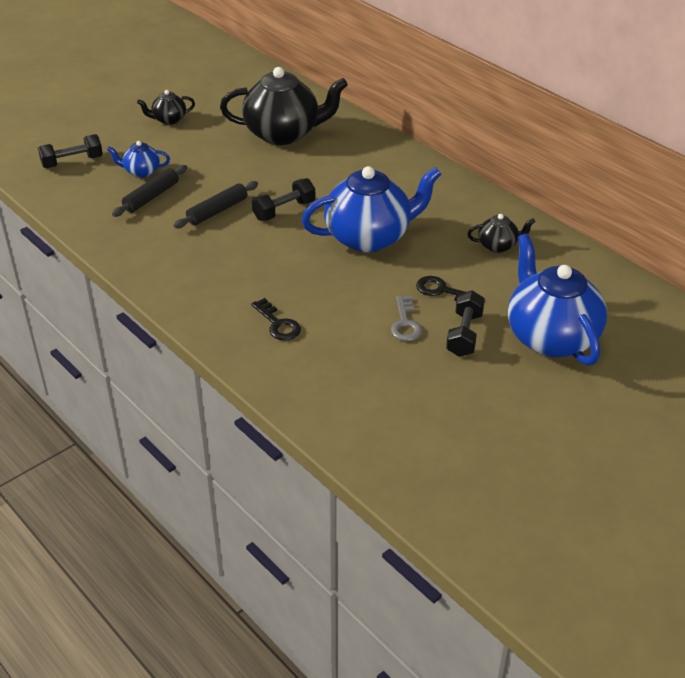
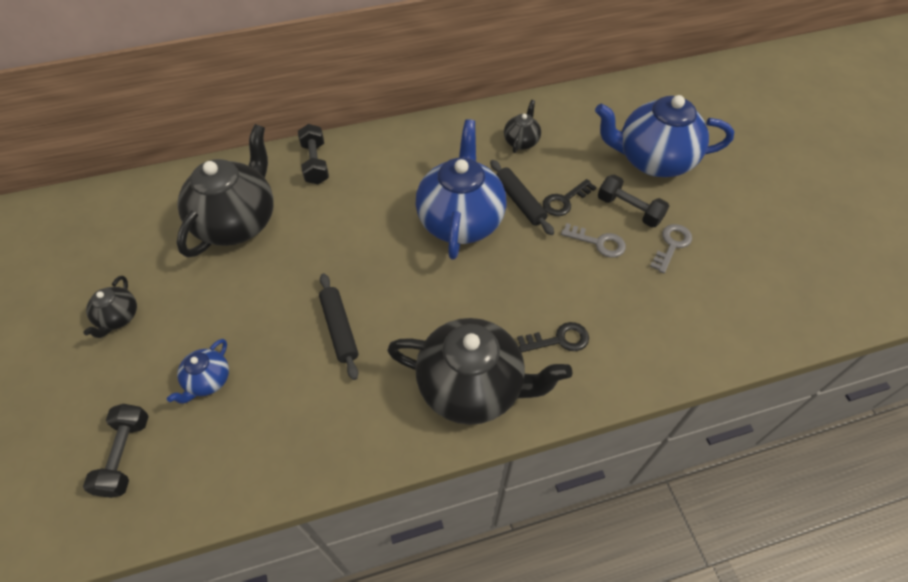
camera: 65 degrees left, 15 degrees up
black rolling pin [112,165,187,217] -> black rolling pin moved to [490,160,554,235]
black dumbbell [252,178,315,221] -> black dumbbell moved to [298,124,329,184]
none -> black teapot [387,318,572,425]
none -> grey key [650,224,692,273]

